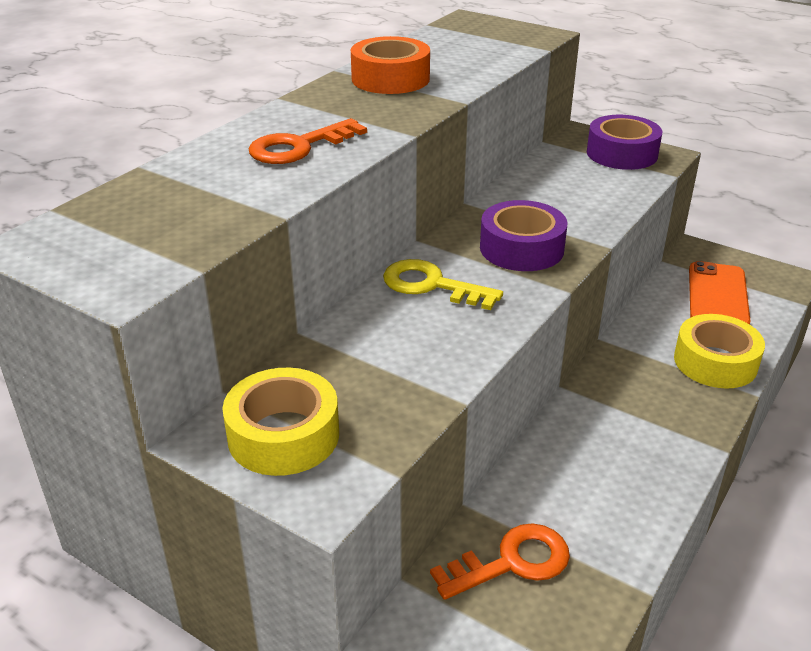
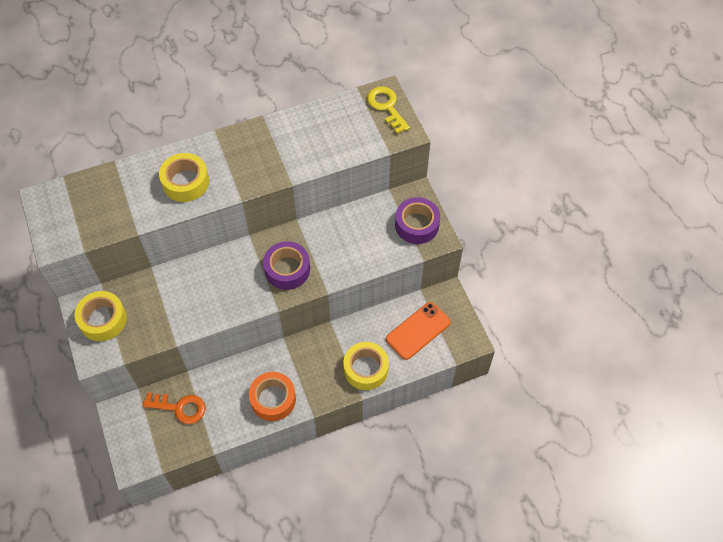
camera: 35 degrees right, 25 degrees up
orange key [249,118,367,164] -> yellow tape [159,153,209,202]
orange tape [351,36,430,94] -> orange tape moved to [249,372,296,421]
yellow key [383,259,503,310] -> yellow key moved to [367,86,410,134]

